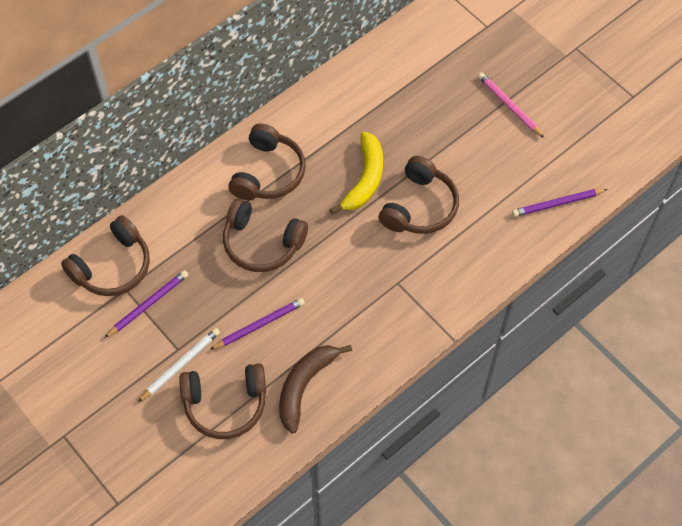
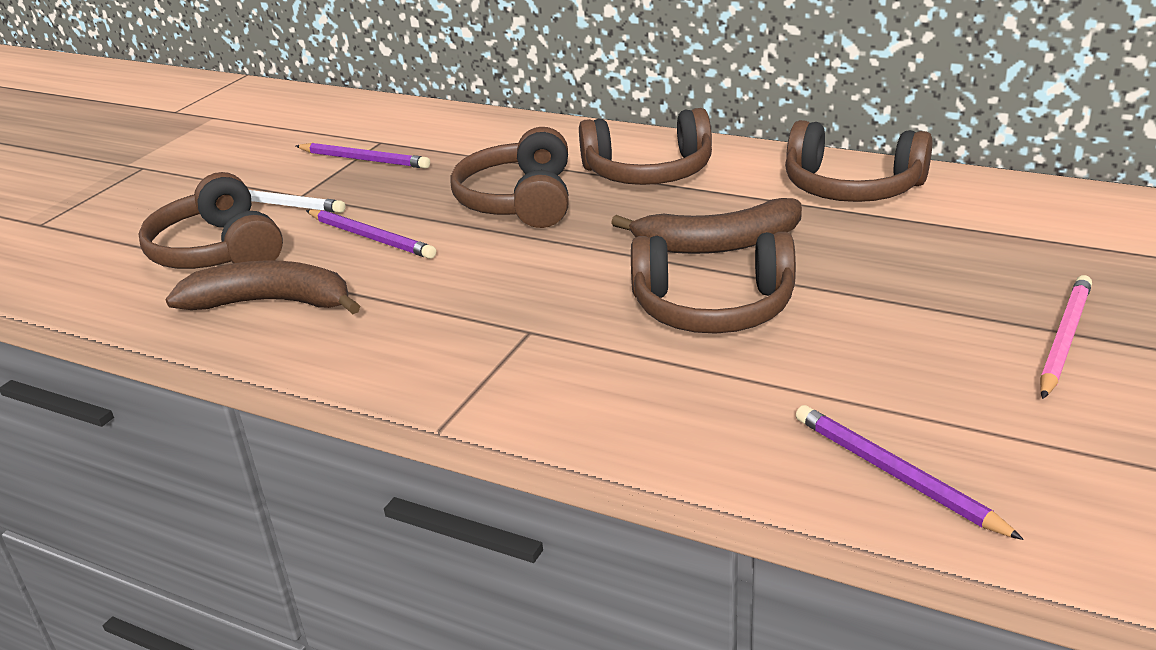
camera: 70 degrees right, 30 degrees down
brown headphones [61,215,150,296] -> brown headphones moved to [785,120,933,202]
yellow banana [330,132,383,214] -> brown banana [611,198,802,254]

